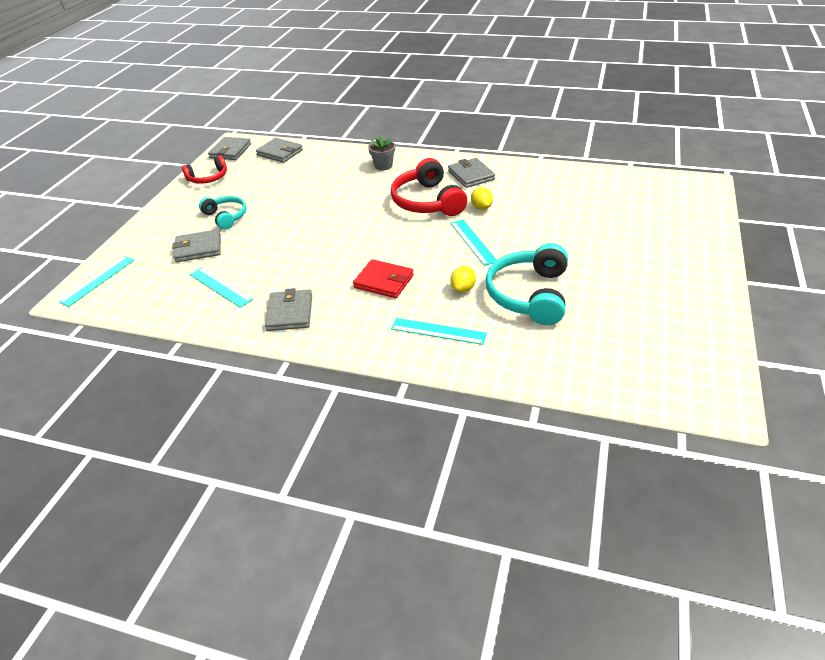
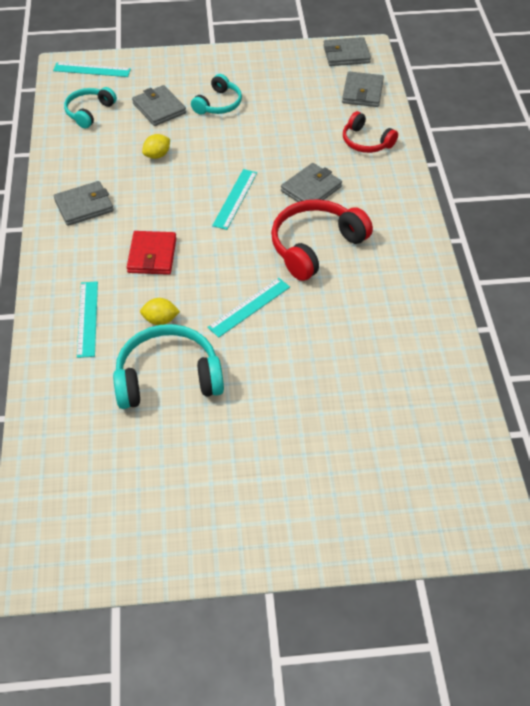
camera: 65 degrees right, 10 degrees up
red headphones [182,155,227,184] -> red headphones moved to [343,111,398,153]
turquoise ruler [190,268,253,308] -> turquoise ruler moved to [212,169,257,230]
grey flower pot [368,135,395,170] -> none
grey wallet [448,158,495,188] -> grey wallet moved to [281,163,342,202]
yellow lemon [471,187,493,210] -> yellow lemon moved to [142,134,170,159]
none -> turquoise headphones [64,87,117,129]

